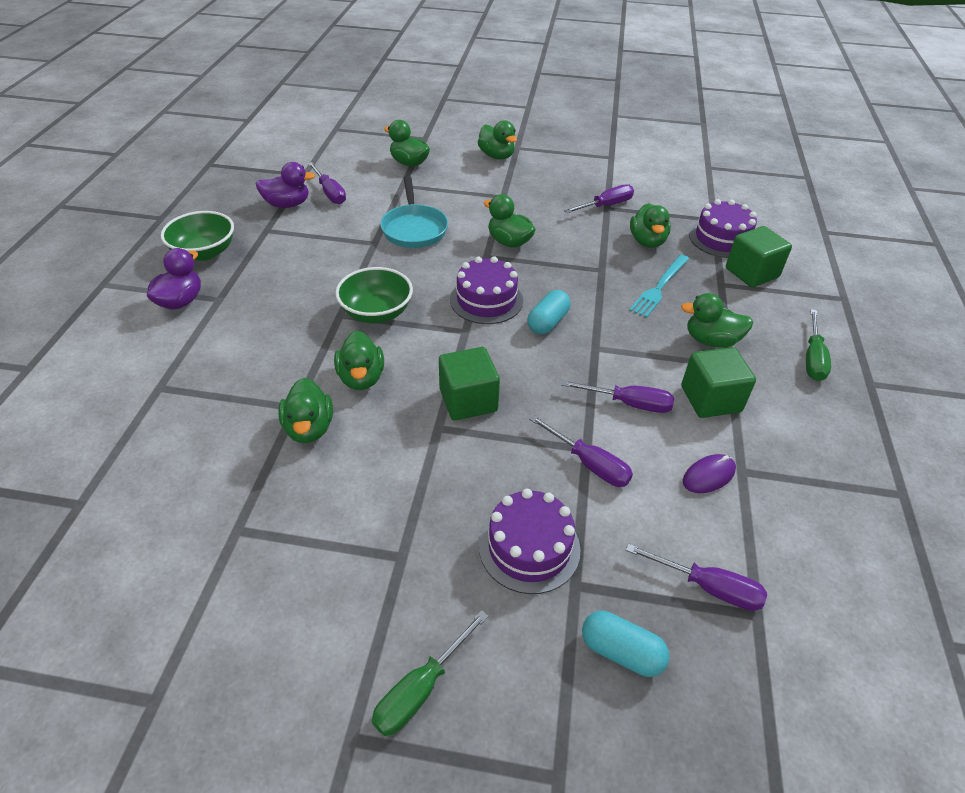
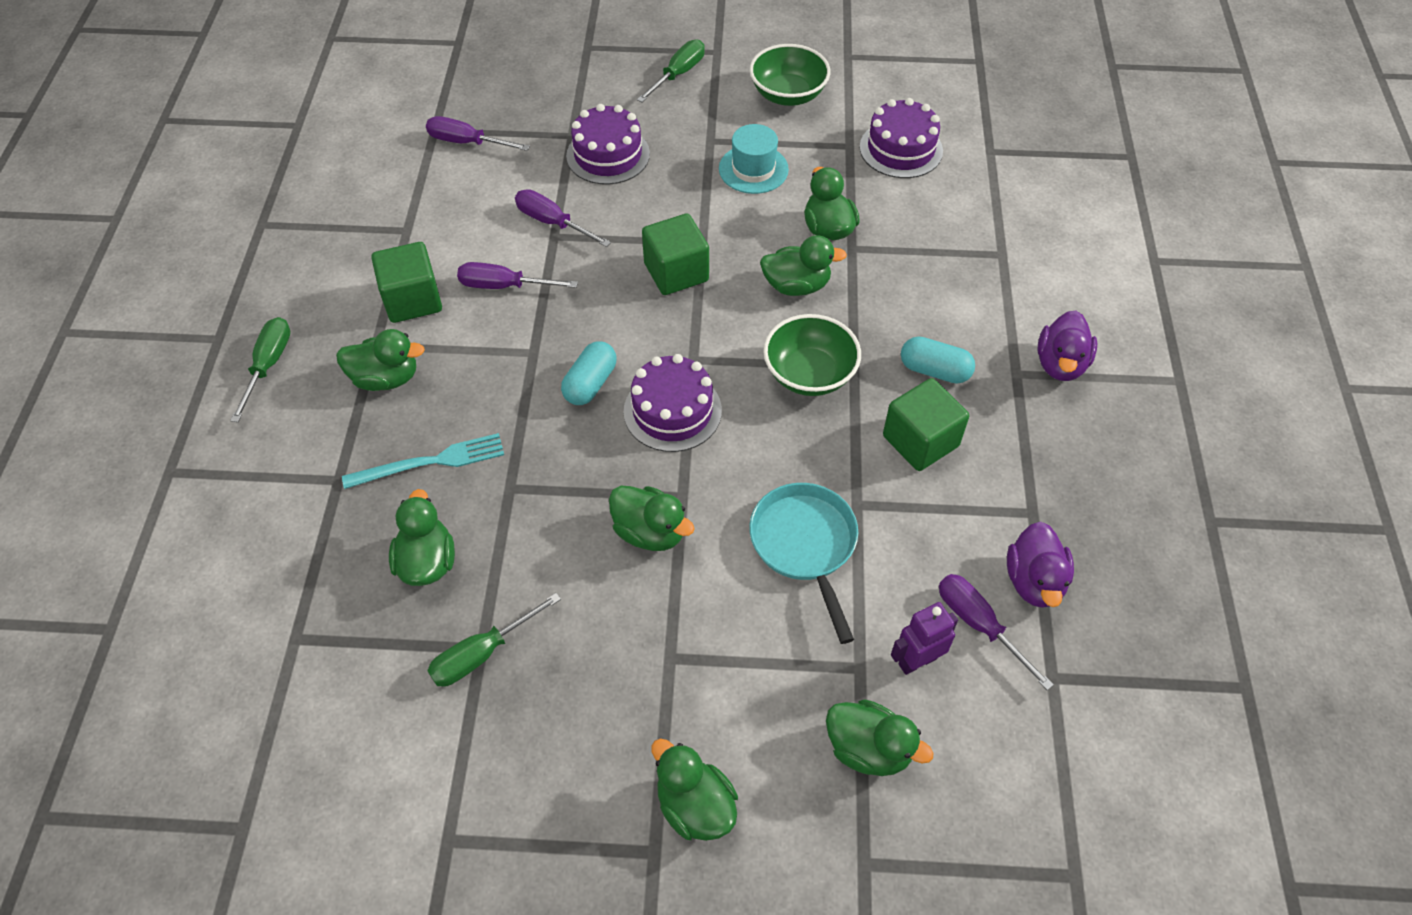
camera: 175 degrees right, 10 degrees up
green bowl [161,211,234,261] -> green bowl moved to [750,44,830,106]
purple duck [256,162,315,208] -> purple duck turned 75 degrees counterclockwise [1007,522,1074,608]
green duck [334,331,384,390] -> green duck turned 105 degrees clockwise [760,235,847,296]
purple screwdriver [564,184,634,213] -> green screwdriver [427,593,561,687]
turquoise capsule [582,611,669,677] -> turquoise capsule moved to [901,336,975,384]
turquoise fork [629,254,689,318] -> turquoise fork turned 45 degrees clockwise [342,433,504,489]
purple mouse [683,454,736,493] -> none
purple cake [689,199,757,258] -> purple cake moved to [860,98,943,178]
green cube [726,226,792,287] -> green cube moved to [883,378,969,471]
none -> turquoise hat [719,124,789,194]
none -> purple robot [891,602,958,675]

